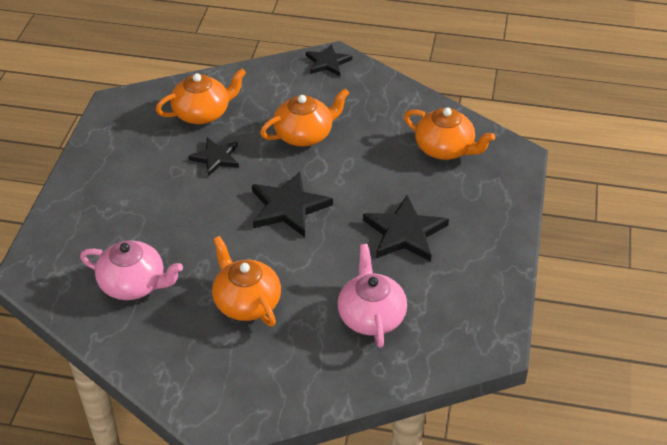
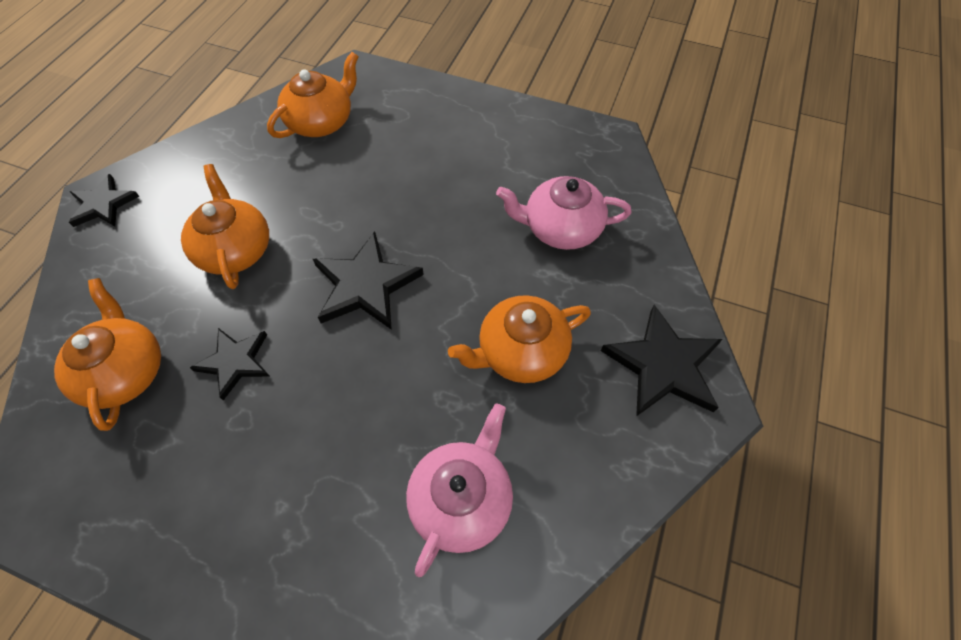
camera: 80 degrees left, 15 degrees up
black star [363,195,449,262] -> black star moved to [601,305,723,417]

